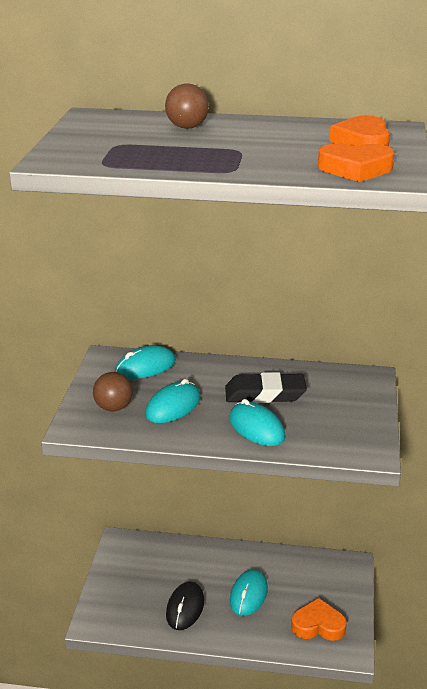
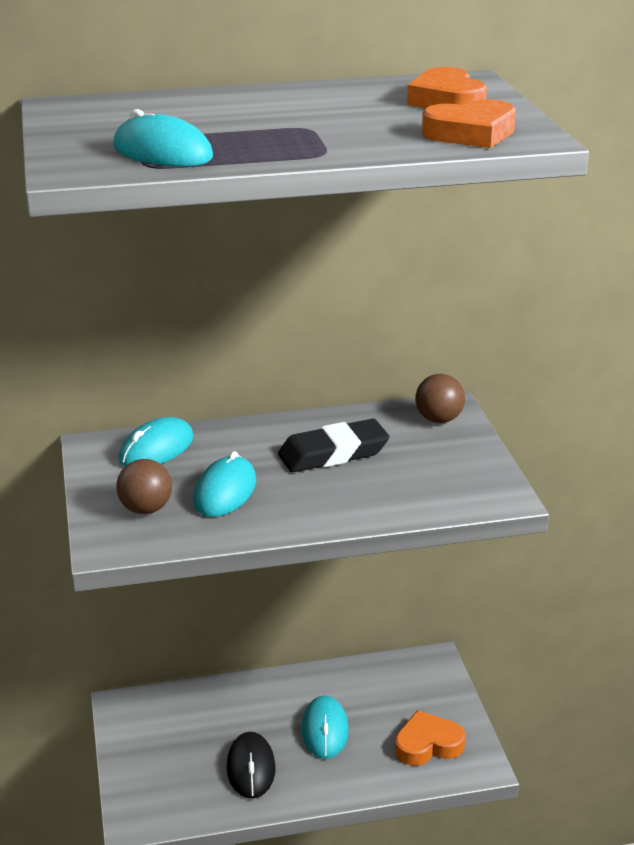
camera: 20 degrees left, 0 degrees up
brown ball [165,83,209,129] -> brown ball moved to [415,374,465,423]
turquoise mouse [229,399,286,446] -> turquoise mouse moved to [113,109,213,166]

